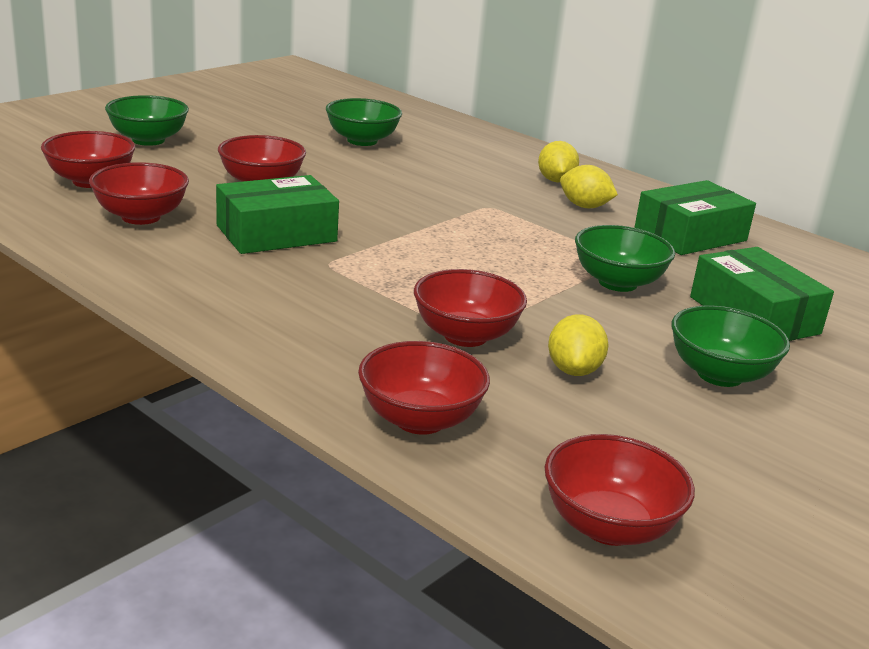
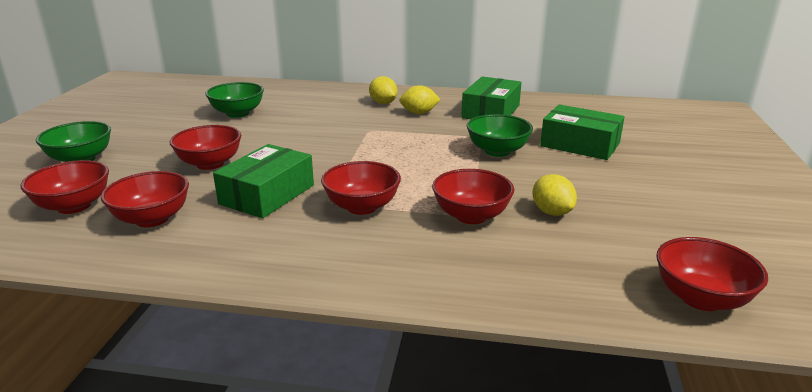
camera: 30 degrees left, 0 degrees up
red bowl [358,341,490,435] -> red bowl moved to [321,161,401,215]
green bowl [672,306,790,387] -> none

